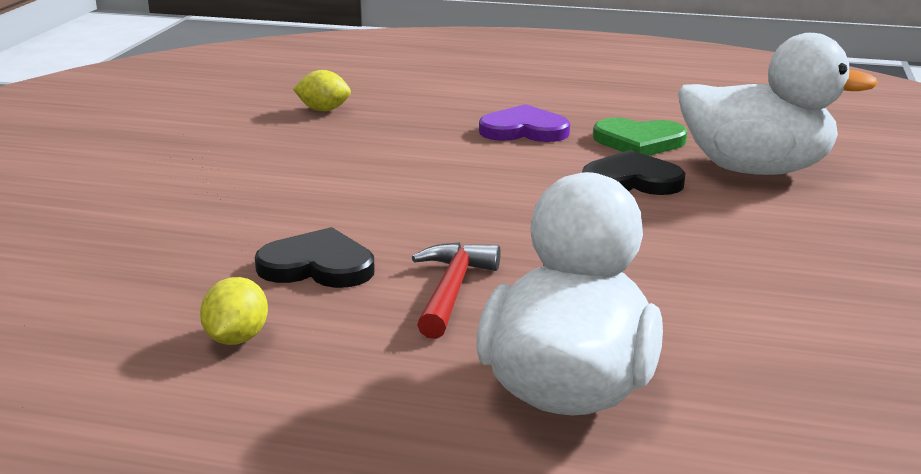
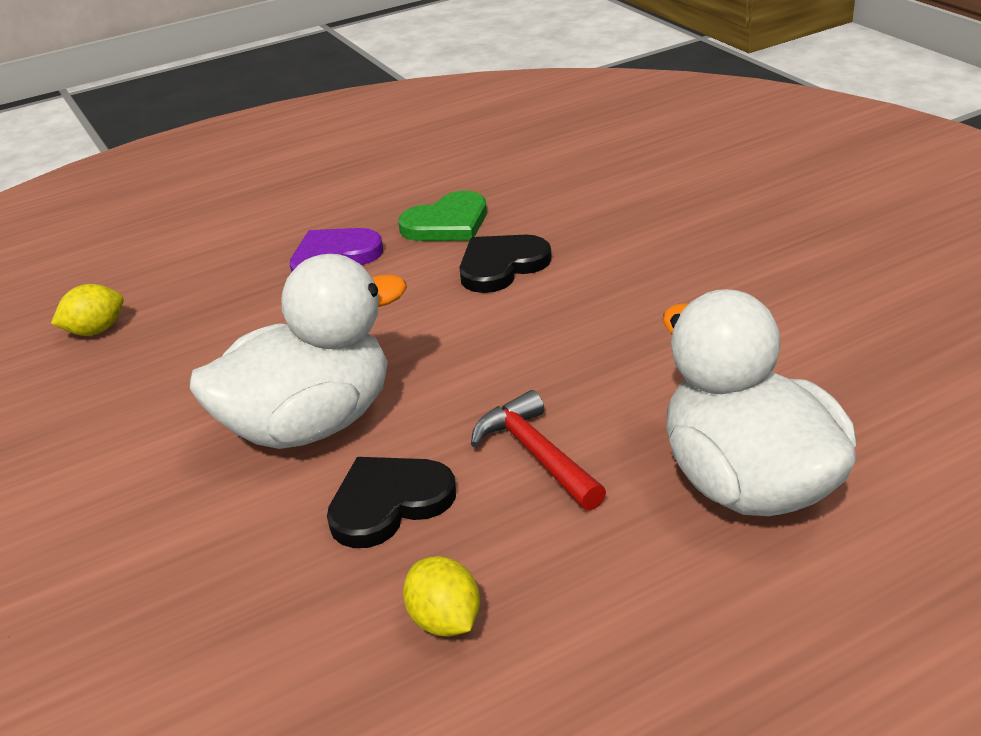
camera: 40 degrees left, 10 degrees up
white duck [678,33,878,175] -> white duck moved to [190,254,407,449]

